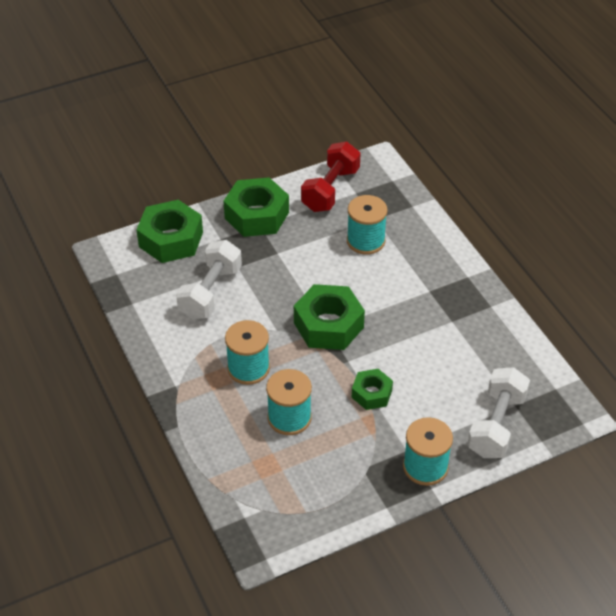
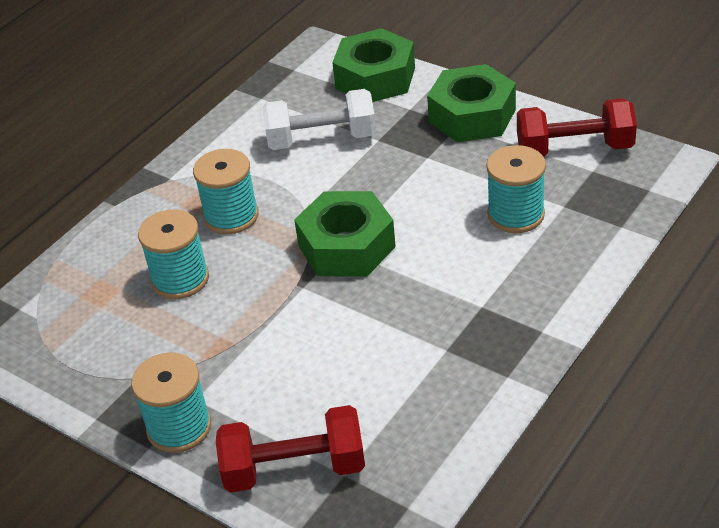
camera: 65 degrees right, 5 degrees down
green nut [352,369,393,410] -> none
white dumbbell [467,367,530,458] -> red dumbbell [216,405,365,493]

